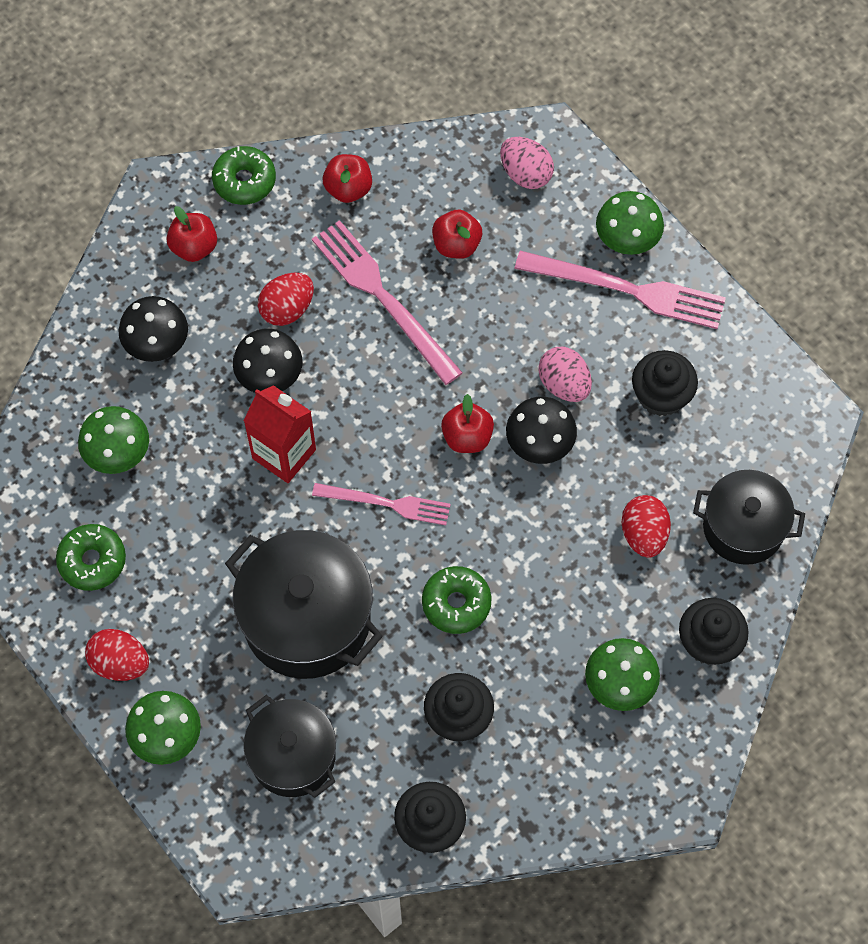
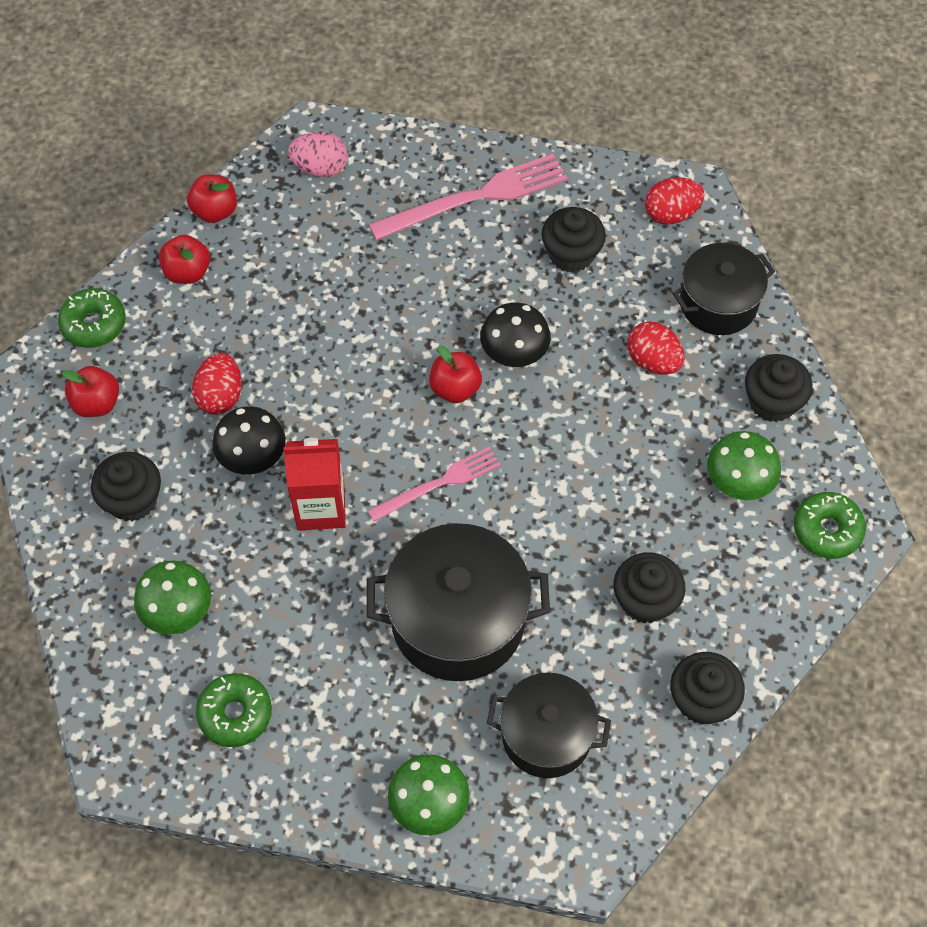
camera: 40 degrees left, 5 degrees down
red egg [85,629,149,681] -> red egg moved to [645,177,704,225]
black mushroom [119,296,188,362] -> black cupcake [91,452,161,521]
pink fork [312,220,463,385] -> none
green donut [422,566,491,634] -> green donut moved to [794,492,866,559]
red apple [432,210,482,259] -> red apple moved to [187,174,237,223]
pink egg [538,347,592,402] -> none
green mushroom [596,191,664,255] -> none

